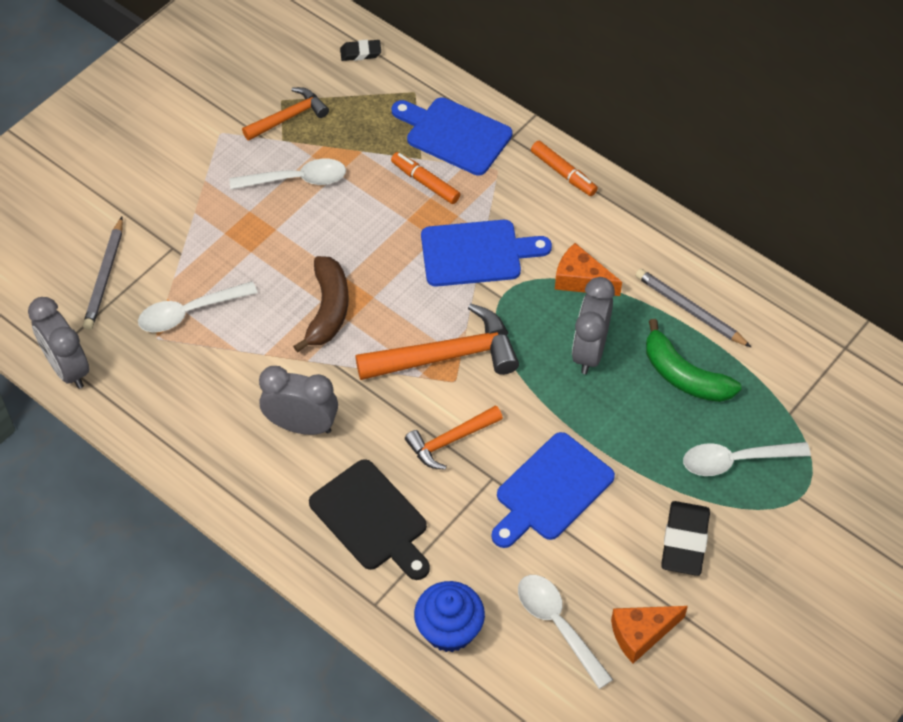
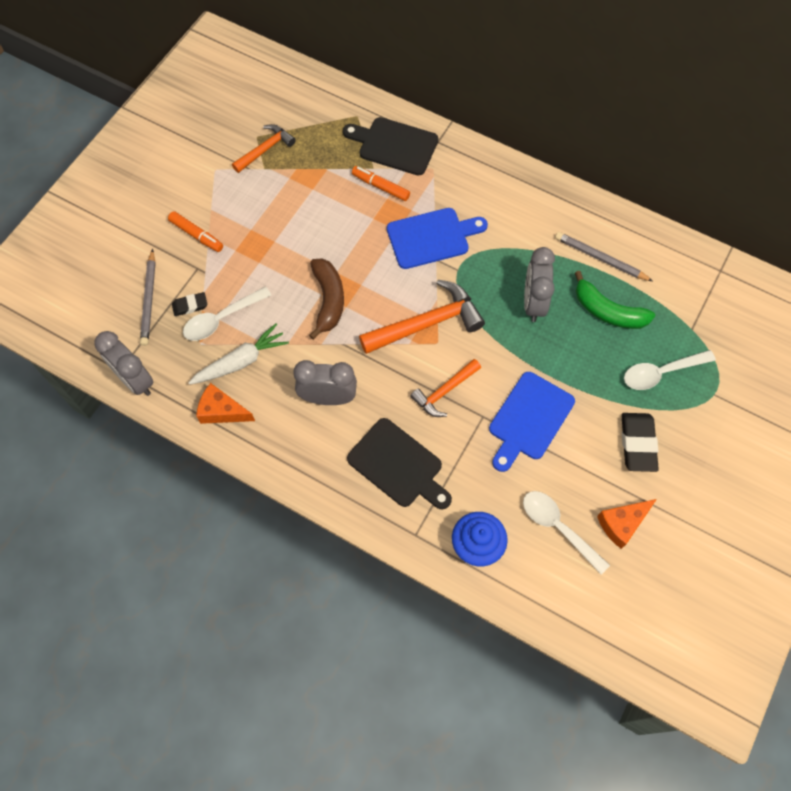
camera: 10 degrees left, 10 degrees up
white spoon [230,159,346,190] -> none
black eraser [340,40,381,61] -> black eraser moved to [172,292,207,316]
blue cutting board [391,97,512,176] -> black cutting board [343,117,438,176]
orange marker [531,141,598,196] -> orange marker moved to [168,211,223,252]
orange cheese [555,243,622,296] -> orange cheese moved to [196,383,255,424]
none -> white carrot [188,324,289,385]

